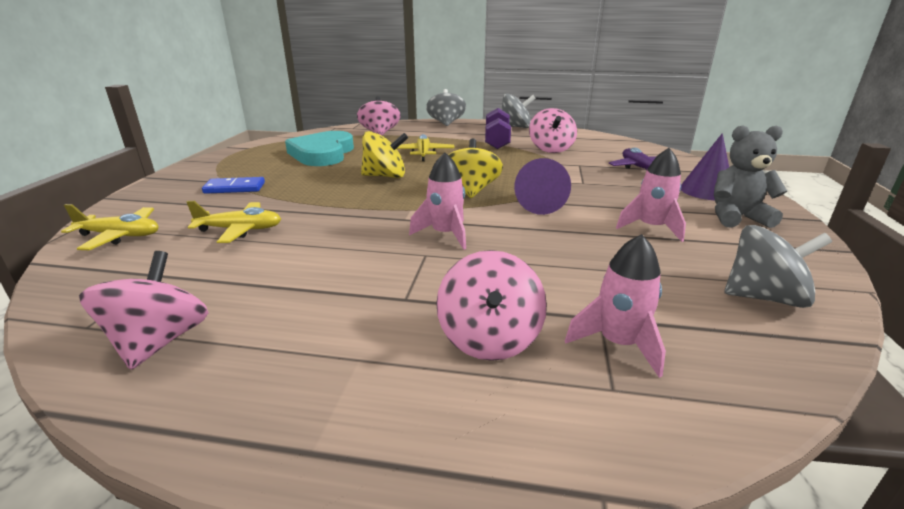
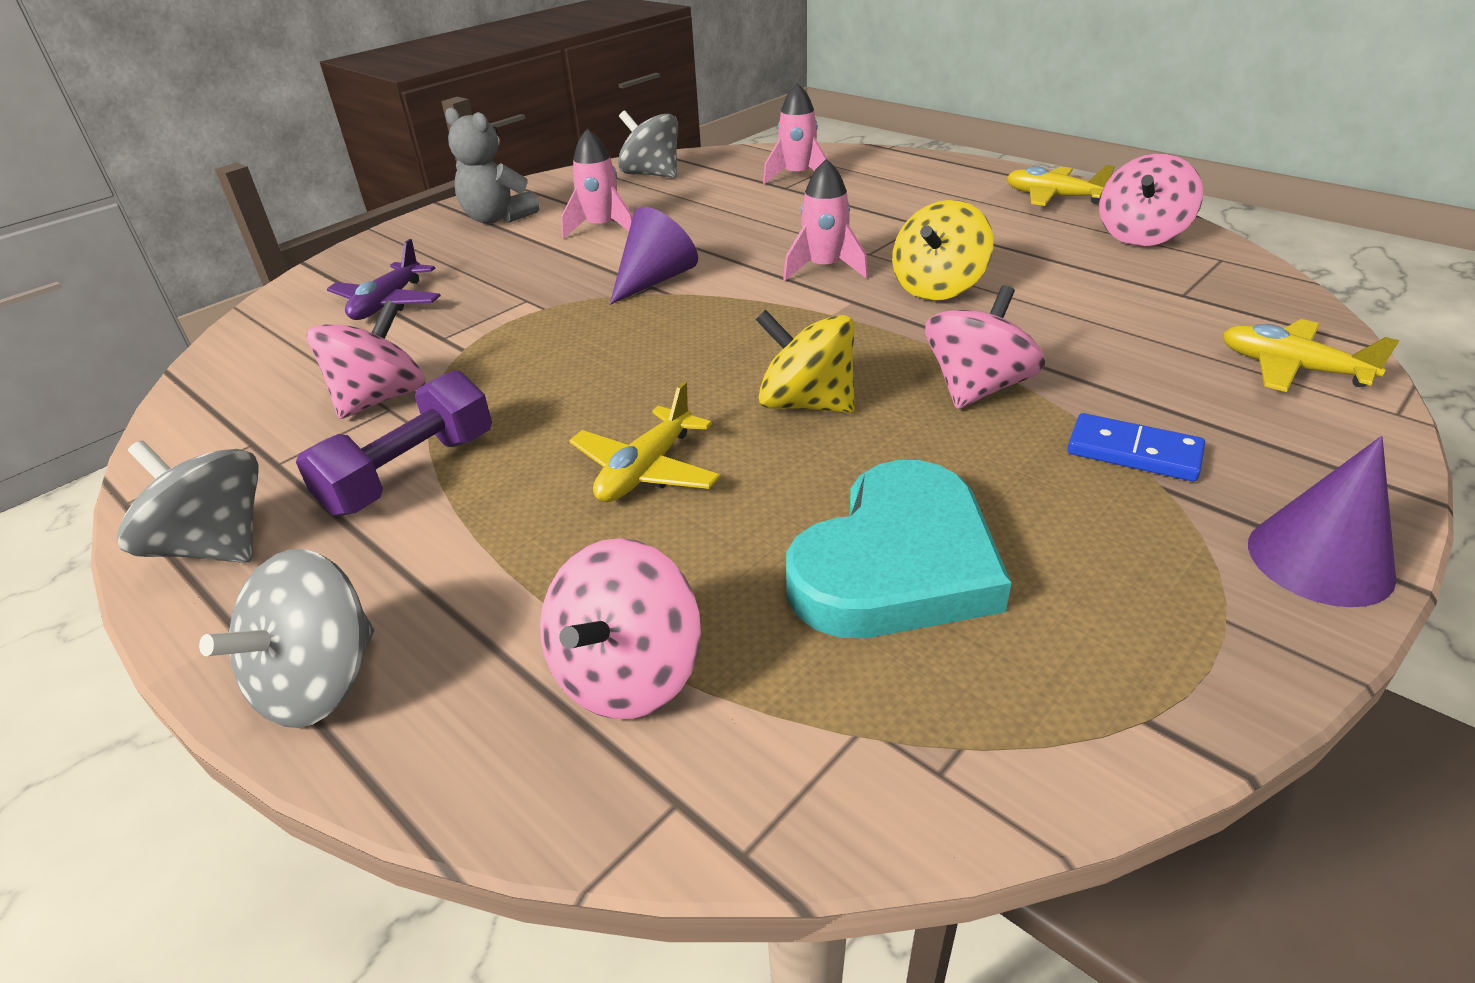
camera: 145 degrees left, 10 degrees up
yellow plane [186,201,281,243] -> yellow plane moved to [1007,165,1115,206]
pink spinning top [436,250,547,361] -> pink spinning top moved to [925,285,1045,409]
yellow spinning top [448,139,503,198] -> yellow spinning top moved to [892,200,994,301]
purple cone [681,133,729,200] -> purple cone moved to [1248,436,1396,607]

